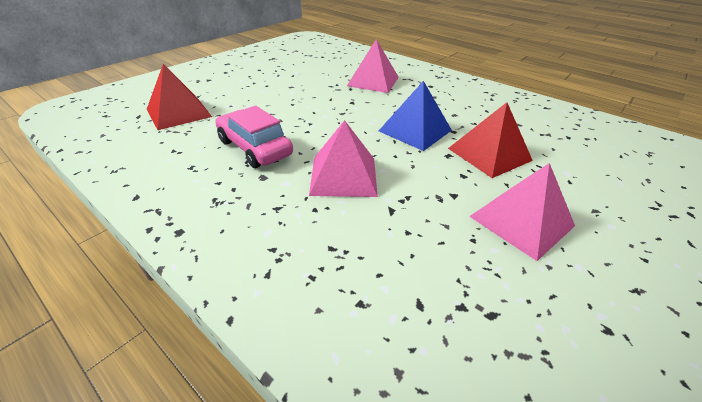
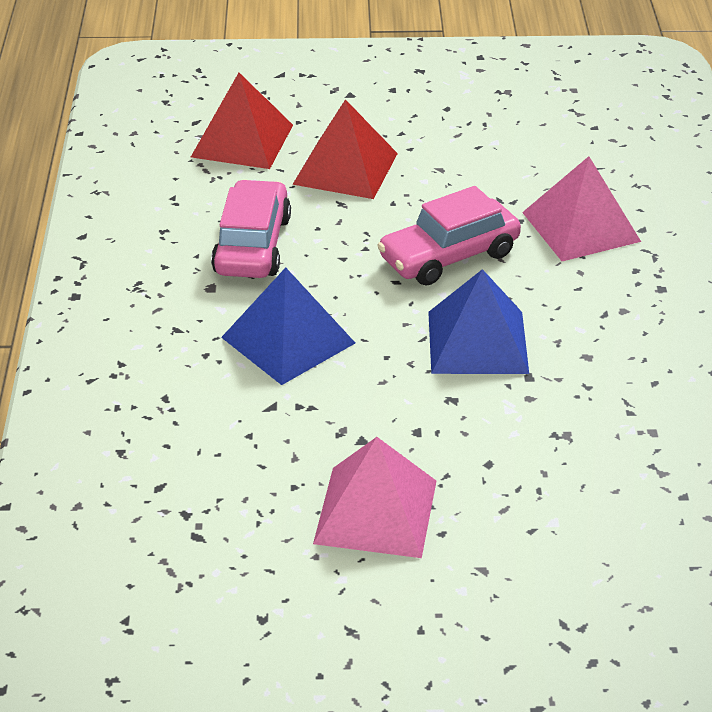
camera: 50 degrees right, 0 degrees up
pink pyramid [309,120,378,197] -> blue pyramid [221,267,355,385]
red pyramid [448,102,533,178] -> red pyramid moved to [292,99,398,199]
none -> pink car [377,186,521,286]

